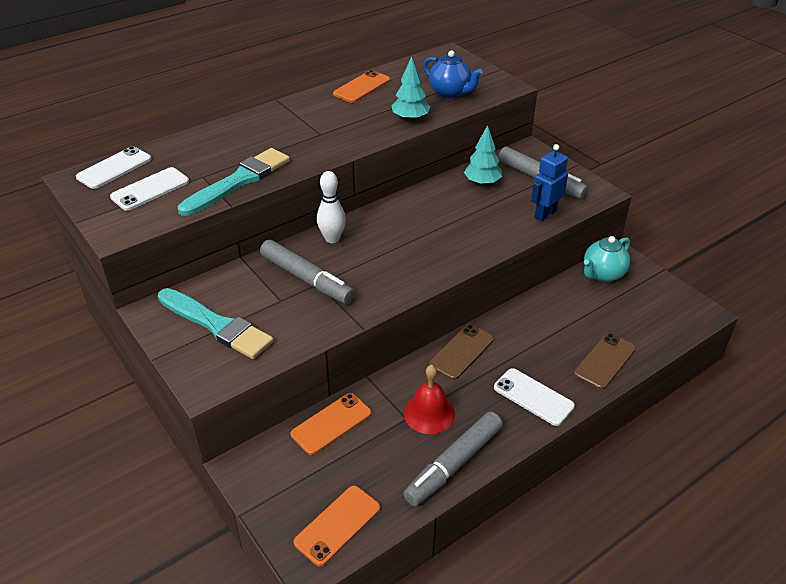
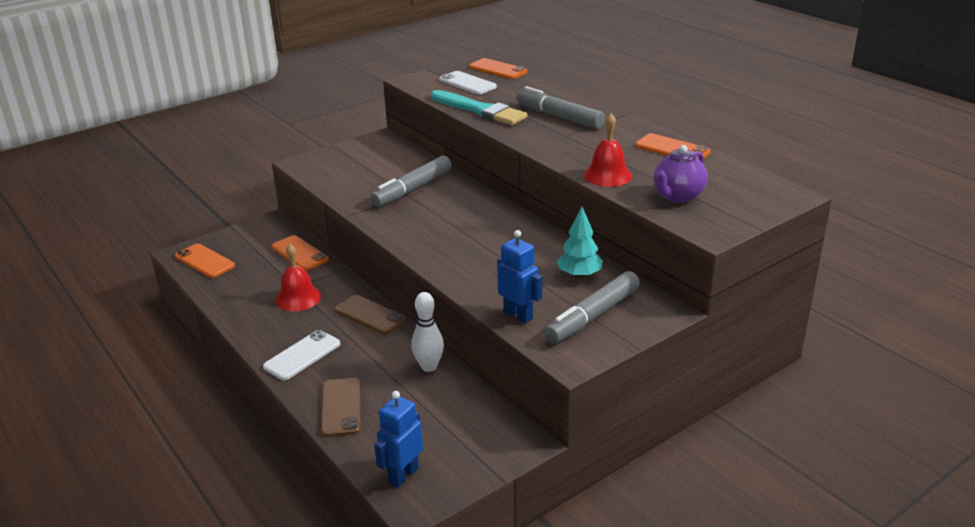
camera: 90 degrees right, 10 degrees down
white phone [76,146,151,189] -> orange phone [469,58,527,79]
turquoise brush [158,288,274,359] -> none
white bowling pin [317,171,346,243] -> white bowling pin moved to [411,292,444,372]
turquoise tree [392,56,430,121] -> red bell [584,113,632,187]
grey marker [403,412,503,506] -> grey marker moved to [516,86,605,129]
blue teapot [423,50,483,98] -> purple teapot [654,145,708,203]
brown phone [574,333,636,390] -> brown phone turned 45 degrees clockwise [321,378,361,437]
turquoise teapot [584,236,630,282] -> none
none -> blue robot [374,391,423,488]

